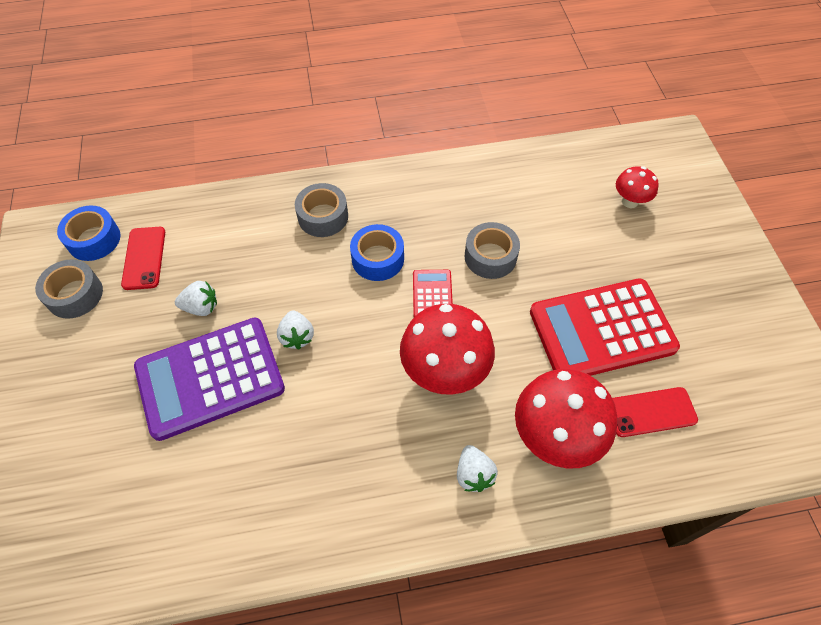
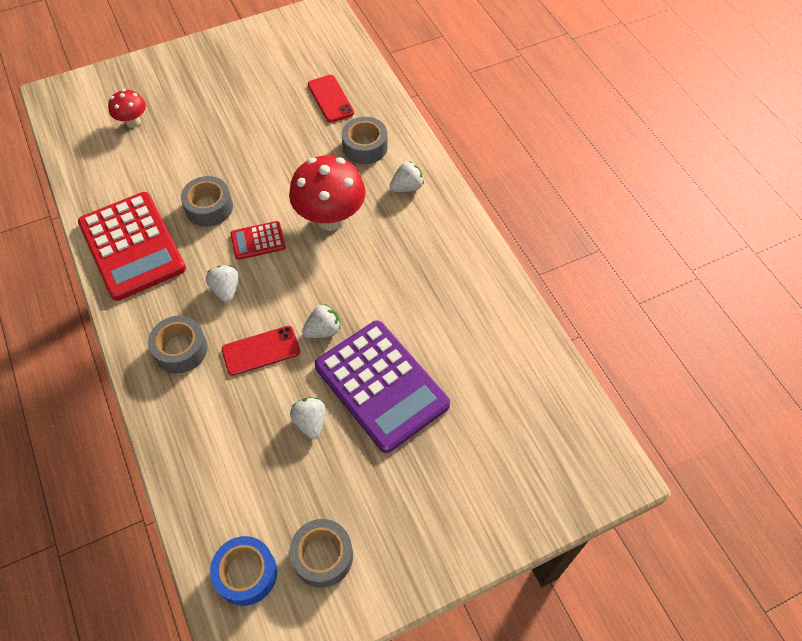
camera: 105 degrees left, 0 degrees up
red phone [121,227,165,290] -> red phone moved to [222,326,300,376]
blue tape [350,224,404,281] -> white strawberry [206,265,239,303]
red mushroom [515,369,617,469] -> grey tape [342,117,388,164]
red calculator [530,278,680,376] -> red calculator moved to [78,192,186,301]

